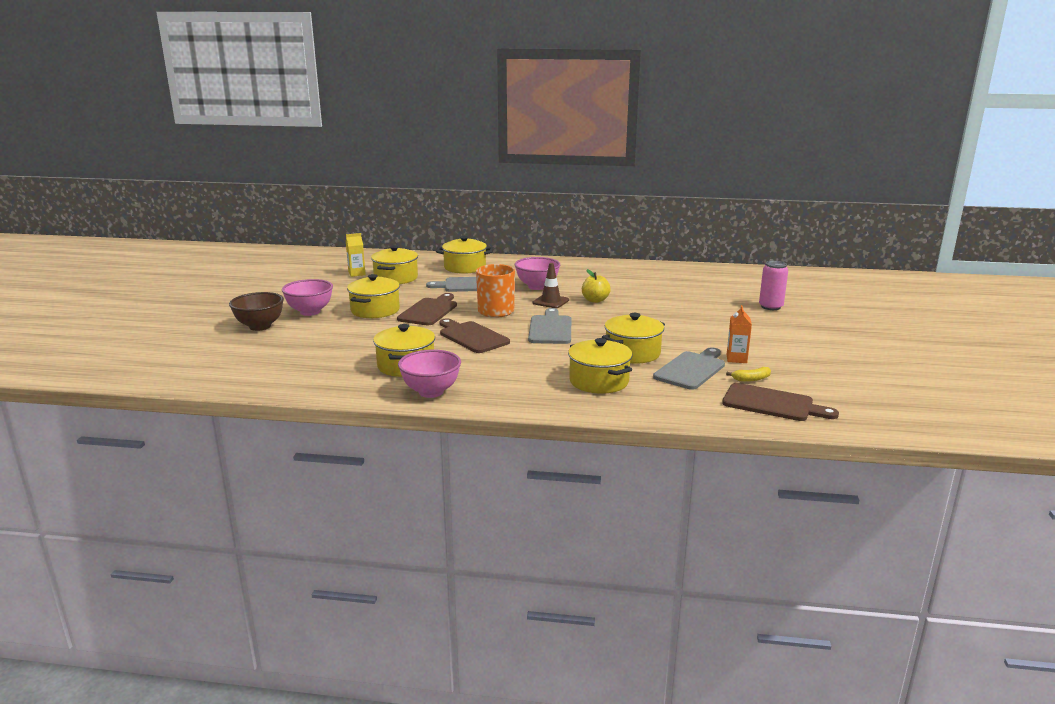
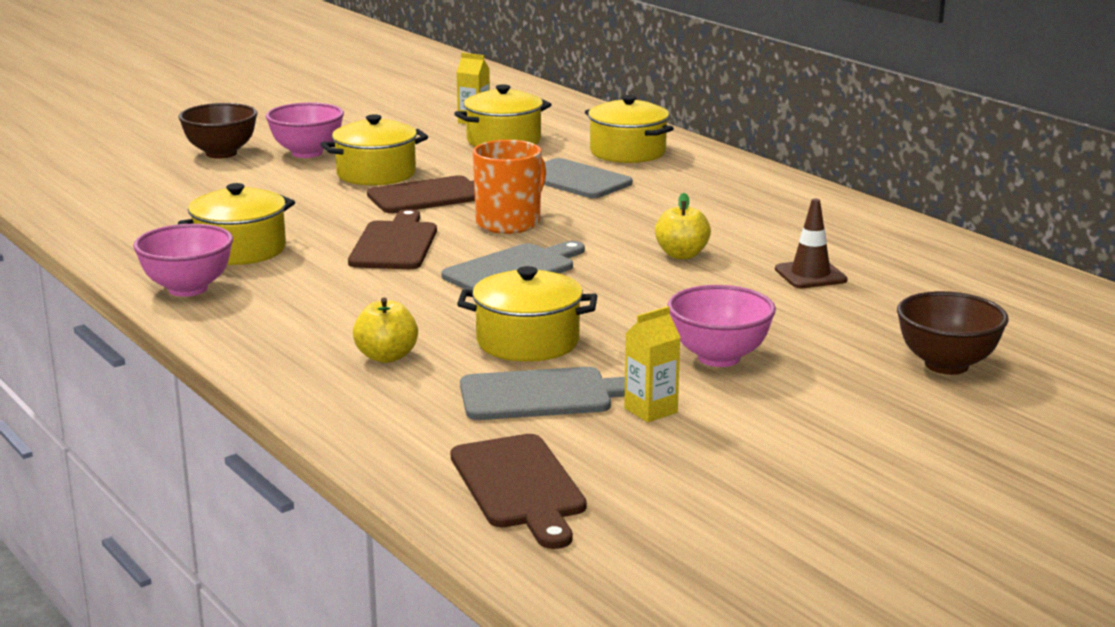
camera: 45 degrees right, 0 degrees up
pink bowl [515,257,560,290] -> pink bowl moved to [667,285,776,367]
brown traffic cone [533,263,569,308] -> brown traffic cone moved to [775,199,848,288]
yellow pot [568,338,632,394] -> yellow apple [353,298,418,363]
yellow banana [726,367,771,382] -> none
orange carton [727,305,752,363] -> yellow carton [624,306,681,422]
pink can [759,261,788,310] -> brown bowl [897,291,1009,375]

